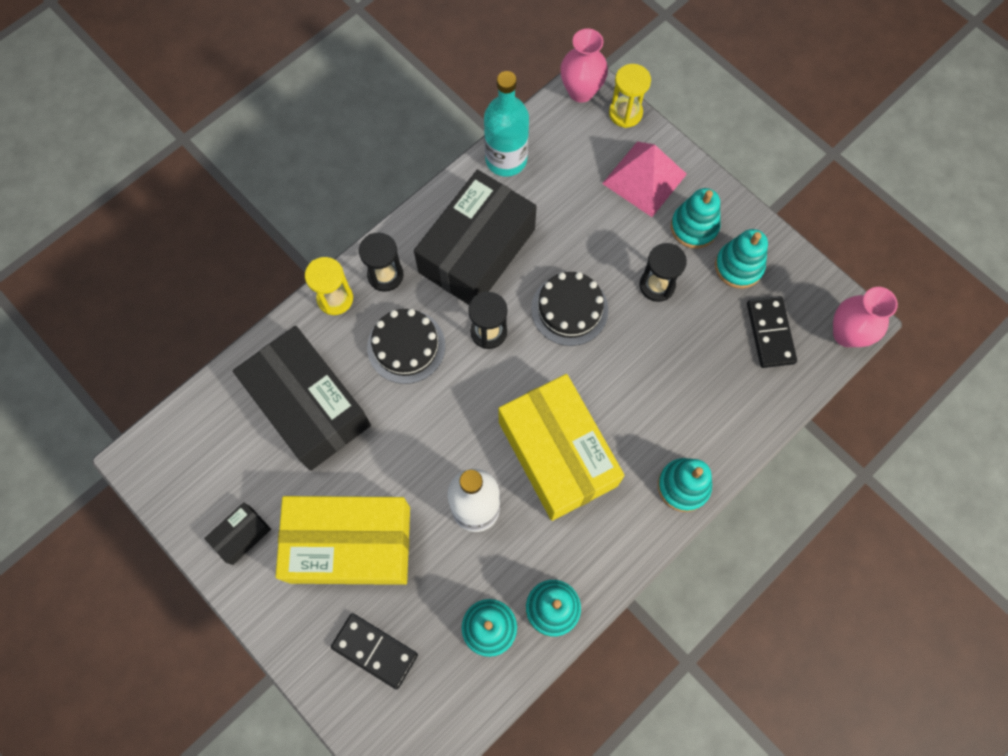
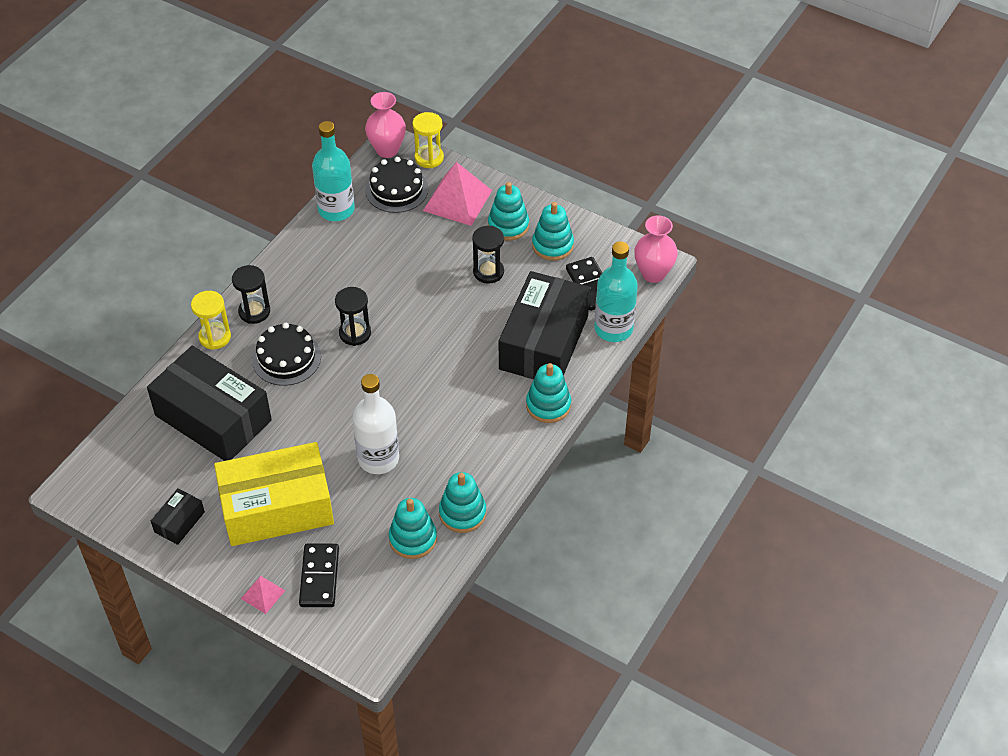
camera: 15 degrees left, 20 degrees down
black domino [331,613,418,689] -> black domino turned 75 degrees clockwise [299,544,339,607]
black box [414,170,537,305] -> black box moved to [499,271,590,379]
yellow box [498,374,625,521] -> none
black cake [531,272,608,346] -> black cake moved to [365,157,428,213]
none -> pink pyramid [241,576,285,614]
none -> turquoise bottle [594,241,638,342]

